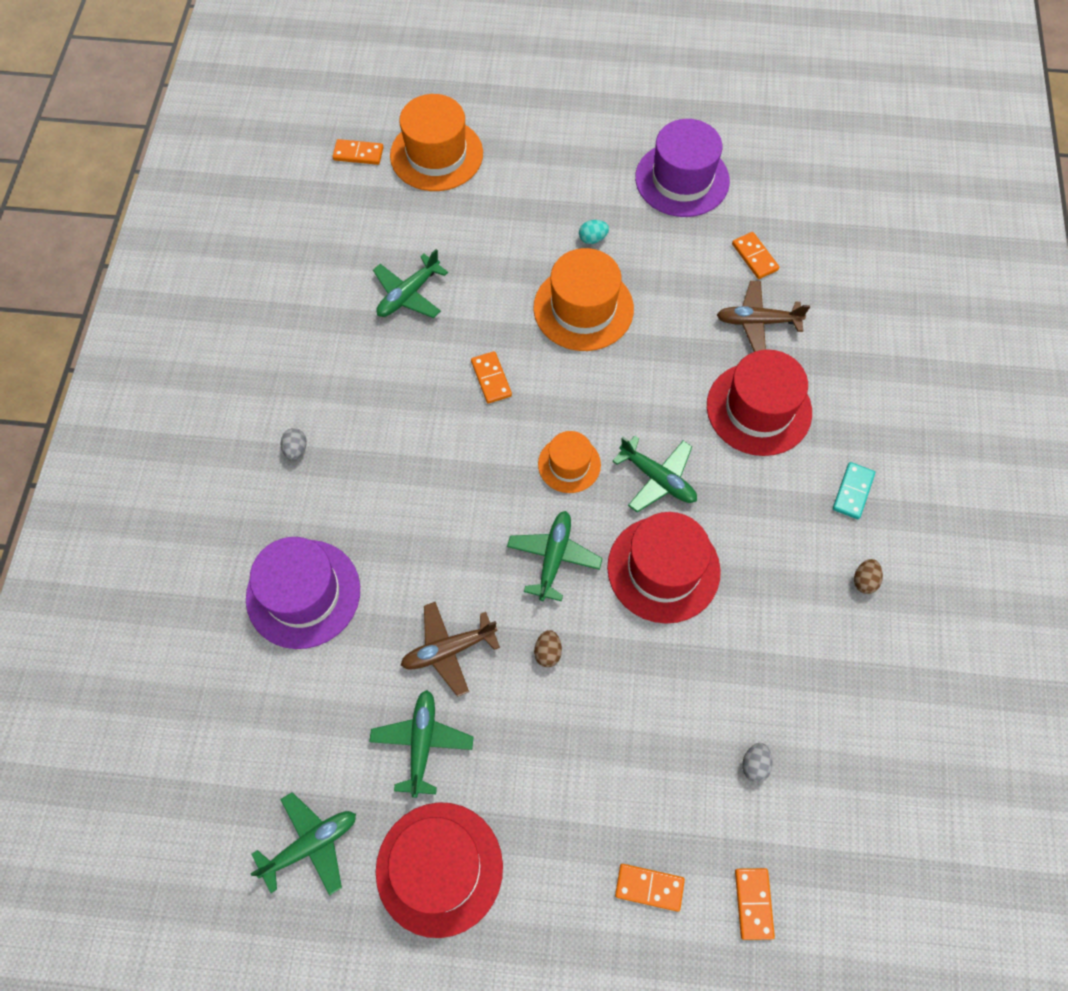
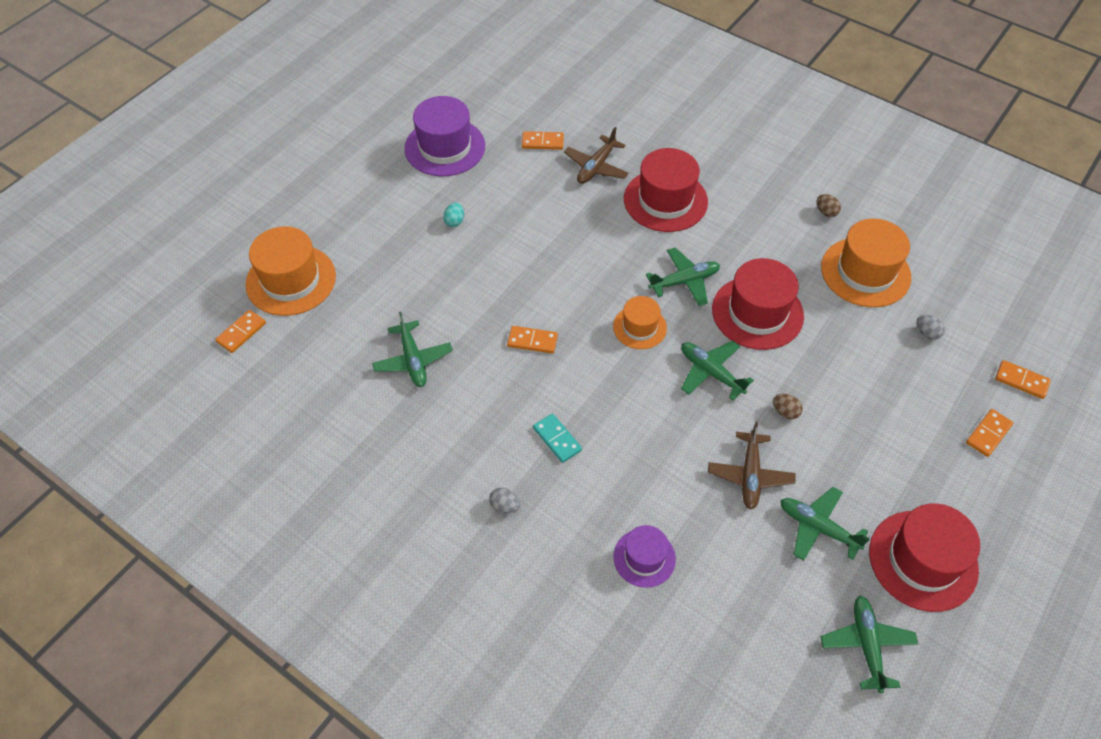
camera: 60 degrees left, 10 degrees down
purple hat [246,537,360,649] -> purple hat [613,525,676,588], size x0.58
orange hat [533,248,634,351] -> orange hat moved to [821,219,911,307]
turquoise domino [833,462,875,519] -> turquoise domino moved to [533,413,582,463]

